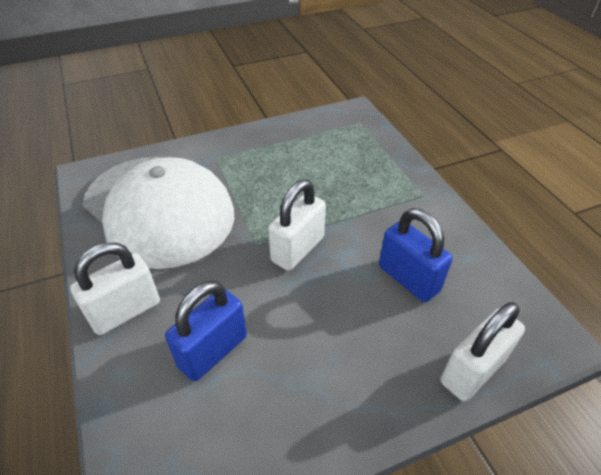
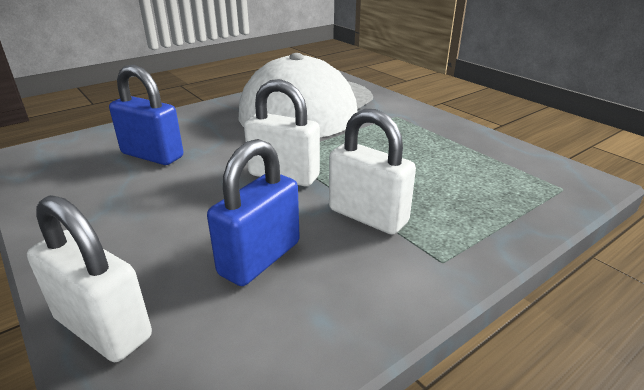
camera: 75 degrees right, 15 degrees down
white padlock [70,243,160,335] -> white padlock moved to [329,109,416,235]

